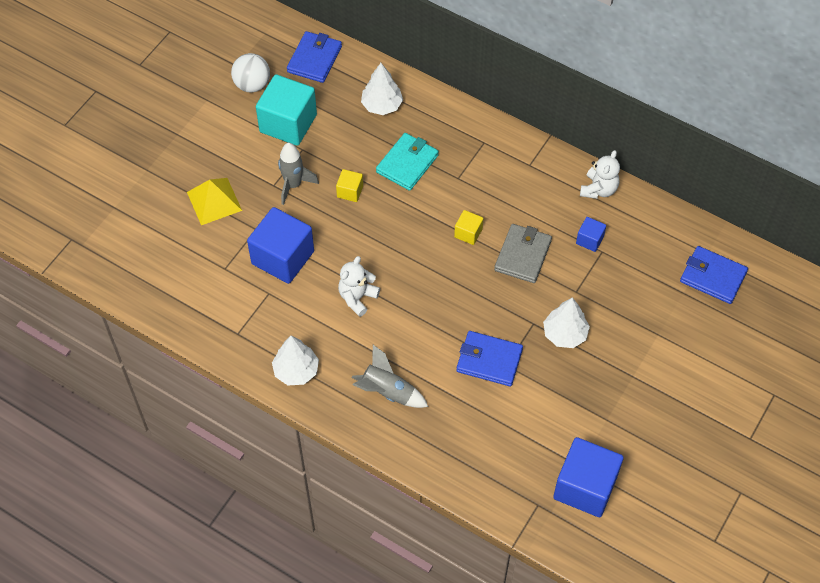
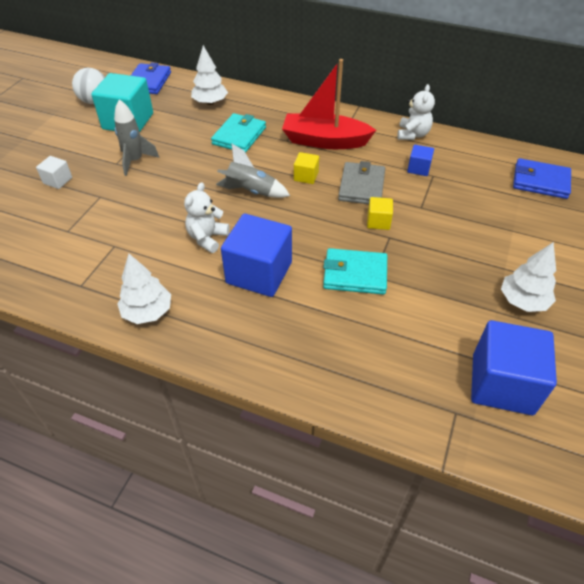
camera: 10 degrees left, 10 degrees down
yellow pyramid [187,178,242,225] -> white cube [36,156,72,189]
blue cube [247,207,314,284] -> blue cube moved to [221,214,292,297]
yellow cube [336,169,363,202] -> yellow cube moved to [367,197,393,230]
grey rocket [351,345,428,408] -> grey rocket moved to [216,144,290,198]
blue wallet [456,331,523,386] -> turquoise wallet [323,248,387,295]
white tree [543,297,590,348] -> white tree moved to [501,242,556,312]
none -> red boat [282,59,376,149]

